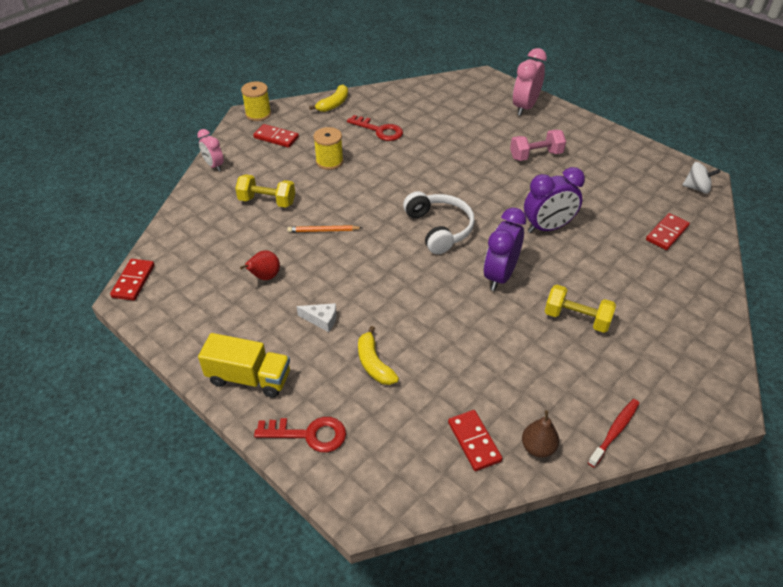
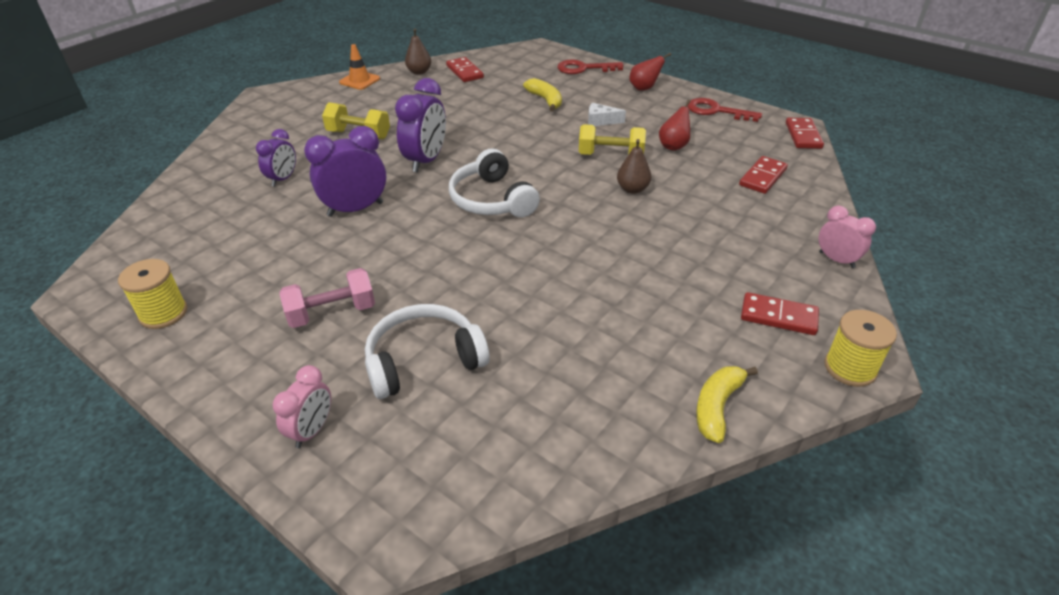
camera: 175 degrees right, 5 degrees down
yellow truck [198,333,290,398] -> red pear [629,53,671,91]
yellow dumbbell [235,174,295,208] -> yellow dumbbell moved to [579,124,646,155]
orange pencil [287,225,362,232] -> brown pear [617,139,651,194]
yellow spool [313,127,343,170] -> yellow spool moved to [118,259,187,329]
red key [347,115,403,141] -> red key moved to [687,98,762,122]
pink clock [513,48,547,116] -> pink clock [273,365,331,448], size x0.61
red toothbrush [588,399,640,467] -> orange traffic cone [339,44,380,90]
red domino [646,213,690,250] -> red domino moved to [739,156,788,194]
white spinning top [683,162,721,194] -> none
none -> purple clock [256,129,296,187]
none -> white headphones [365,304,489,399]

